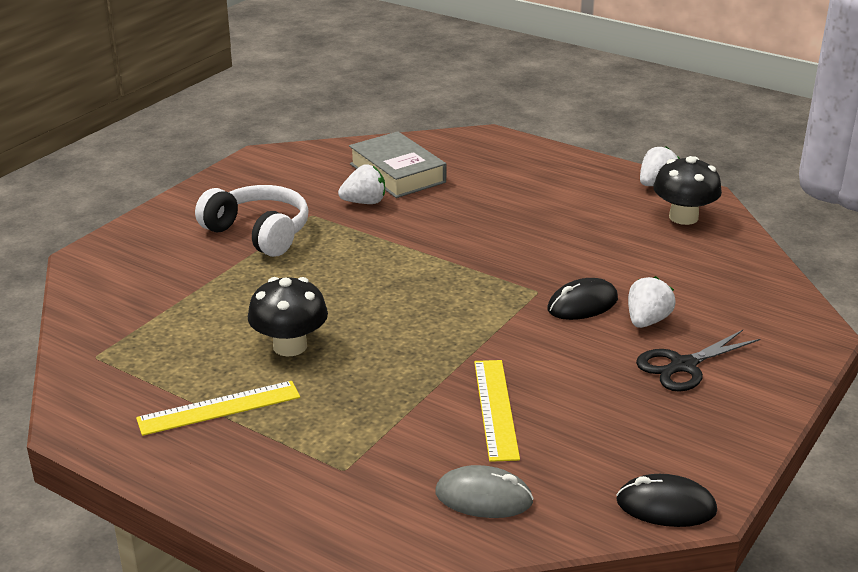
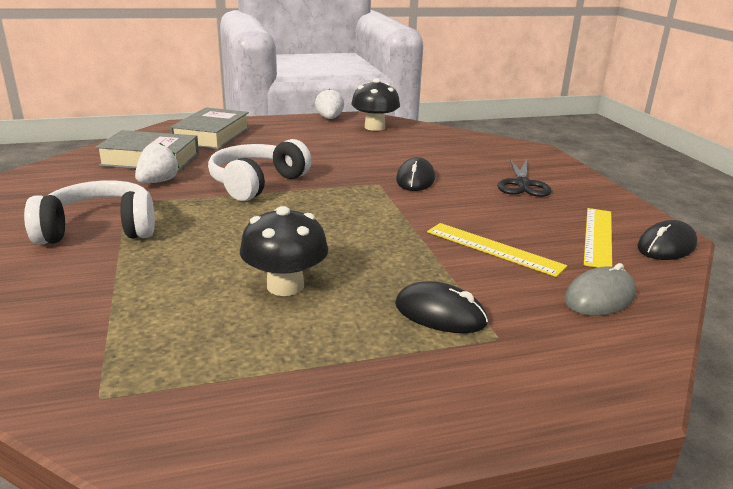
camera: 50 degrees left, 5 degrees down
yellow ruler [136,381,300,436] -> yellow ruler moved to [584,208,612,268]
white strawberry [628,276,676,328] -> none
none -> grey book [170,107,250,150]
none -> white headphones [208,139,312,201]
none -> black mouse [395,281,488,333]

